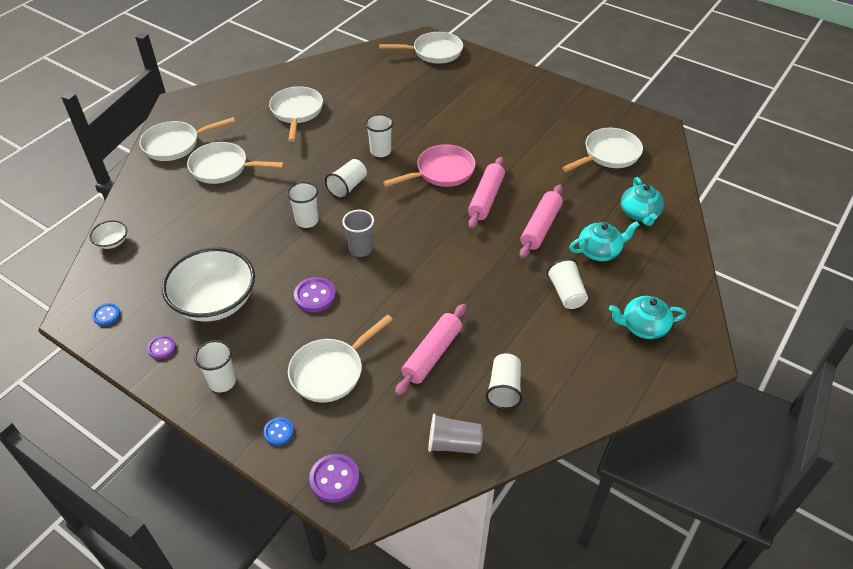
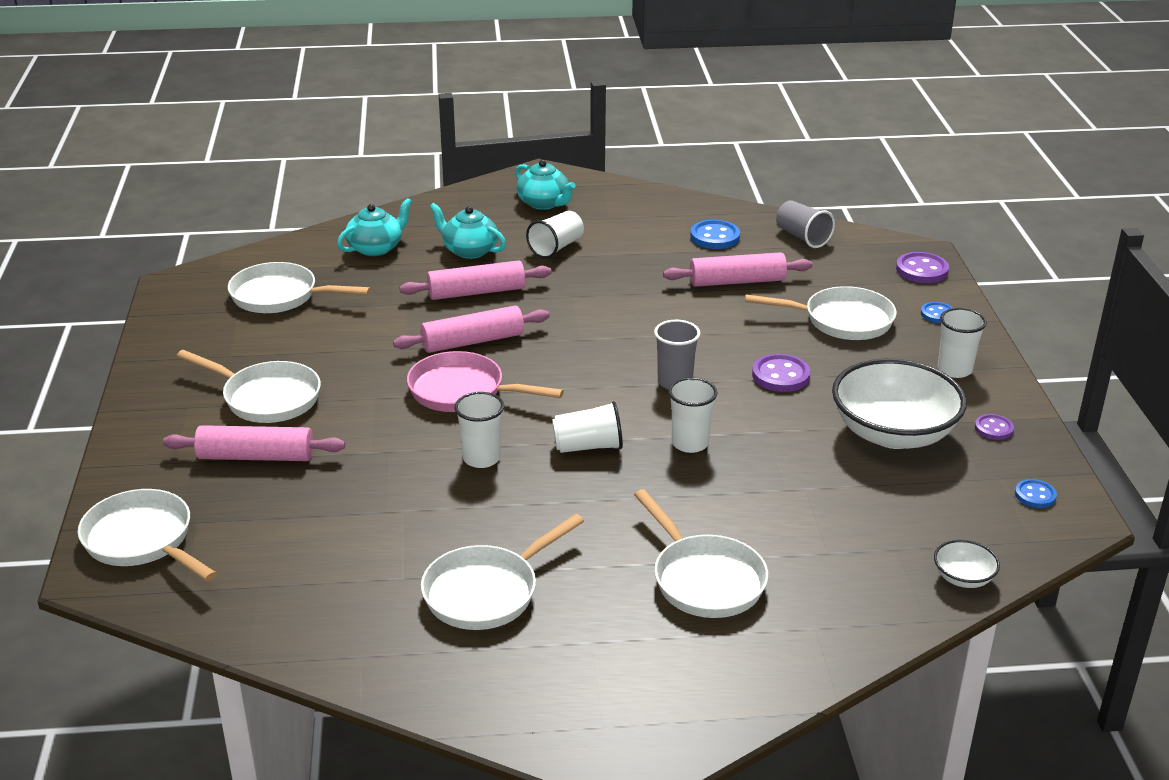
camera: 130 degrees left, 15 degrees down
white pan [139,117,235,161] -> white pan moved to [176,350,321,423]
white cup [486,353,523,409] -> blue button [690,220,740,249]
none -> pink rolling pin [163,425,345,461]

